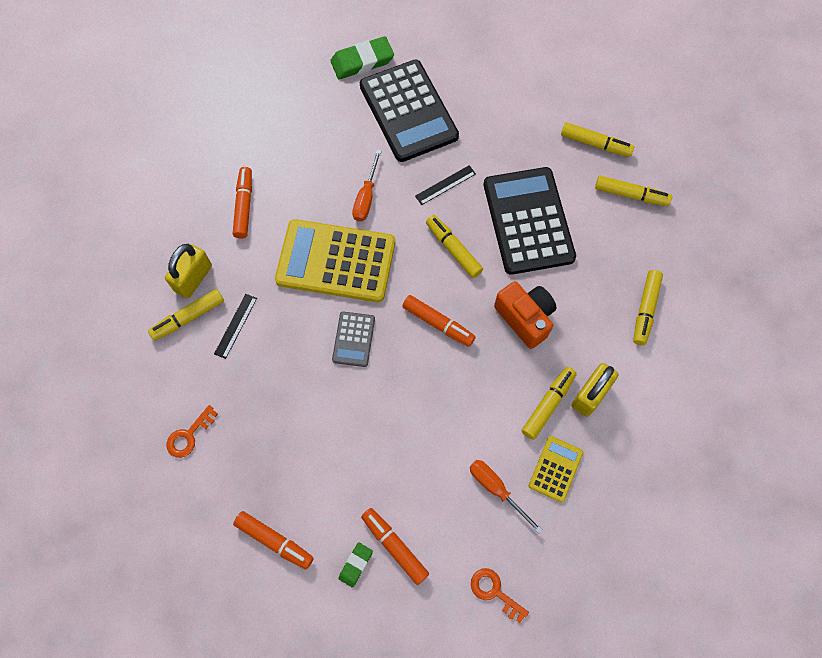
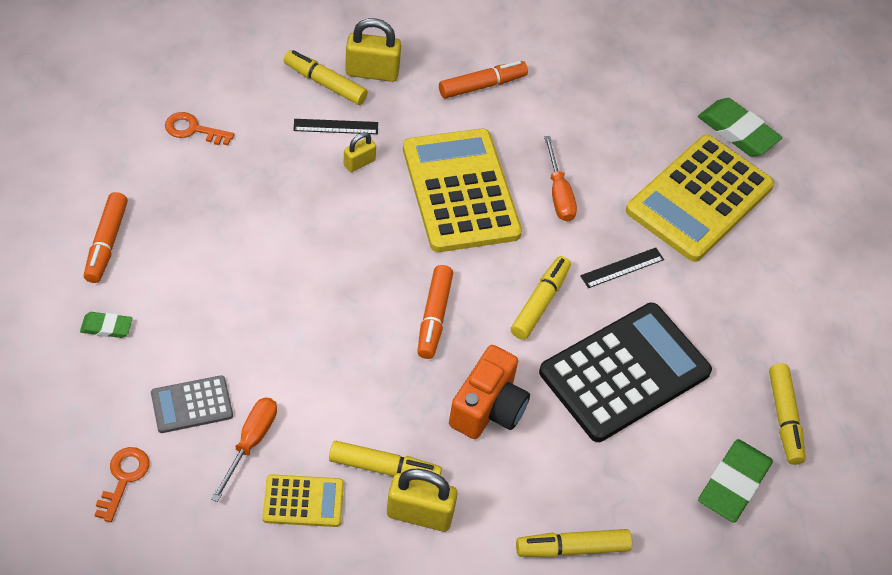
camera: 60 degrees right, 15 degrees down
grey calculator [332,311,375,367] -> grey calculator moved to [151,375,233,433]
orange screwdriver [352,150,381,222] -> orange screwdriver turned 90 degrees counterclockwise [544,136,577,222]
black calculator [360,60,459,162] -> yellow calculator [626,135,774,262]
orange marker [361,508,429,585] -> none
black ruler [415,165,476,205] -> black ruler turned 60 degrees counterclockwise [580,248,664,288]
yellow marker [595,176,672,206] -> green eraser [698,439,773,523]
none -> yellow padlock [344,132,376,172]

